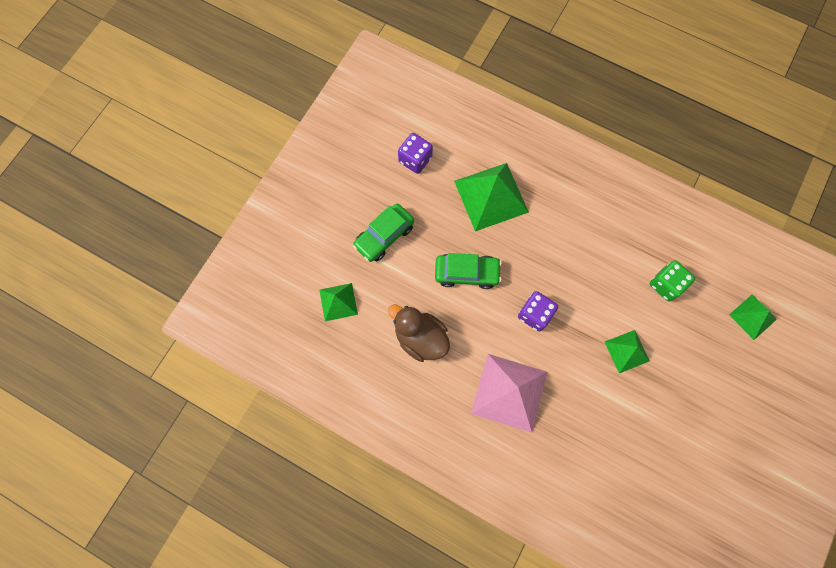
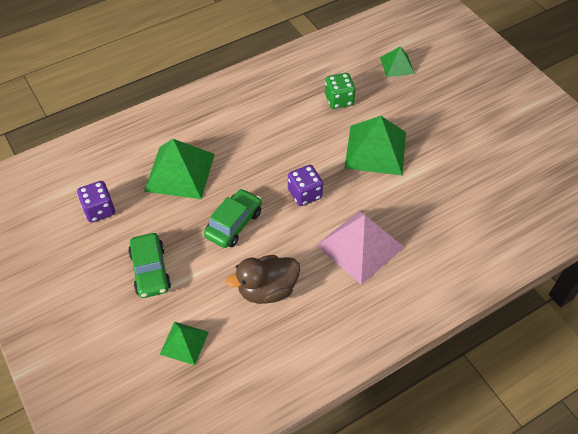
camera: 60 degrees left, 20 degrees down
green pyramid [605,330,650,373] -> green pyramid [344,116,406,175], size x1.81

